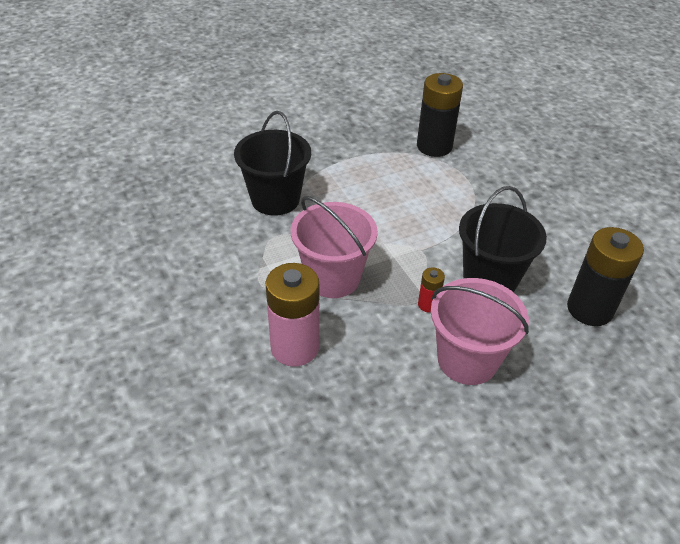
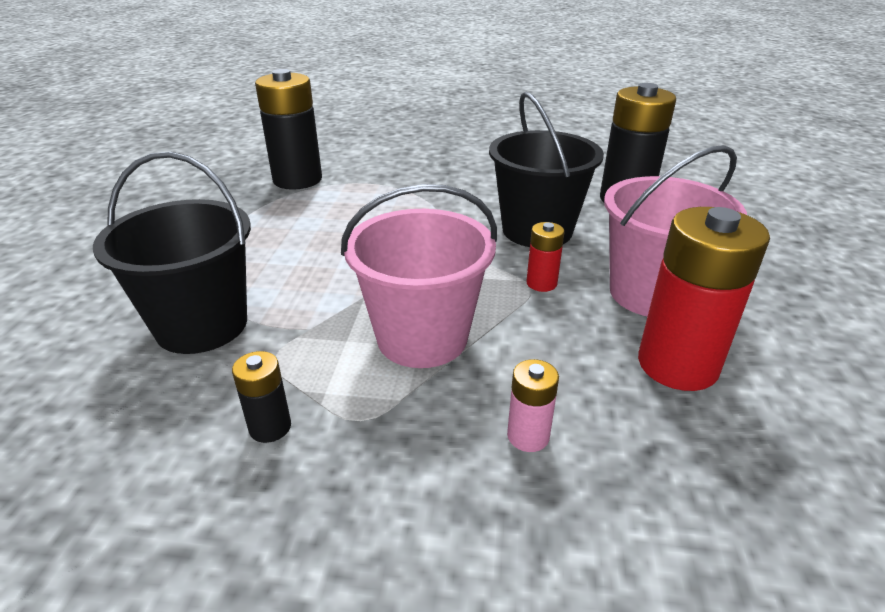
camera: 55 degrees left, 10 degrees down
pink battery [266,263,319,367] -> pink battery [507,359,559,452], size x0.47
none -> black battery [232,351,291,443]
none -> red battery [638,207,770,391]

